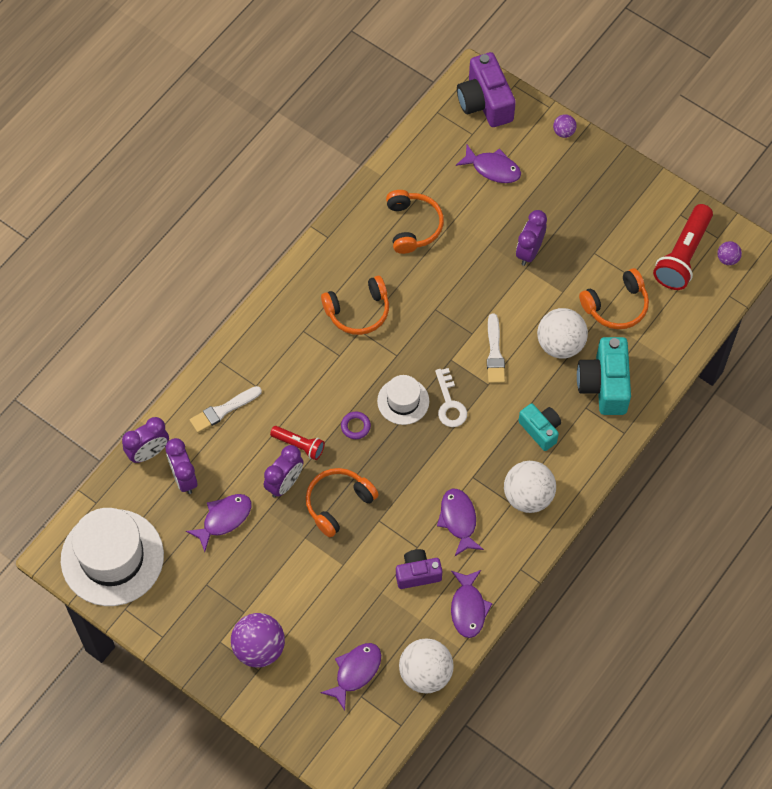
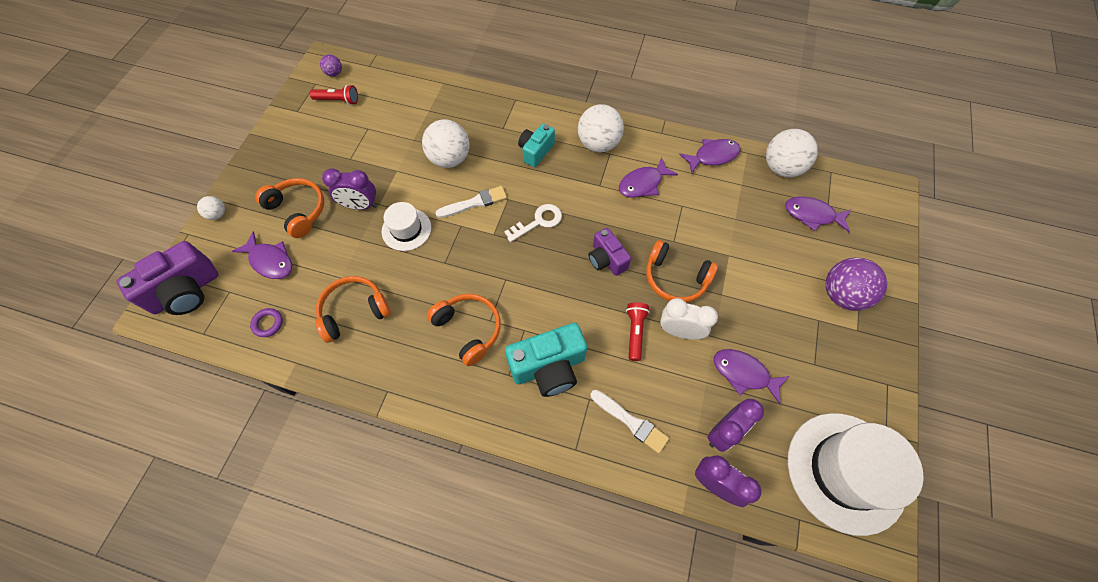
camera: 110 degrees left, 0 degrees up
purple clock [264,445,304,498] -> white clock [660,298,718,340]
purple ring [341,412,371,439] -> purple ring moved to [250,308,283,337]
white hat [377,375,429,425] -> white hat moved to [382,202,431,251]
purple camera [396,549,442,589] -> purple camera moved to [589,228,631,276]
purple fish [456,145,521,183] -> purple fish turned 120 degrees clockwise [232,232,292,279]
purple ball [553,114,577,138] -> white ball [197,196,225,220]
turquoise camera [577,337,631,415] -> turquoise camera moved to [505,323,587,397]
orange headphones [579,268,649,329] -> orange headphones moved to [255,178,324,238]
red flashlight [653,204,713,290] -> red flashlight [310,85,358,105], size x0.55

